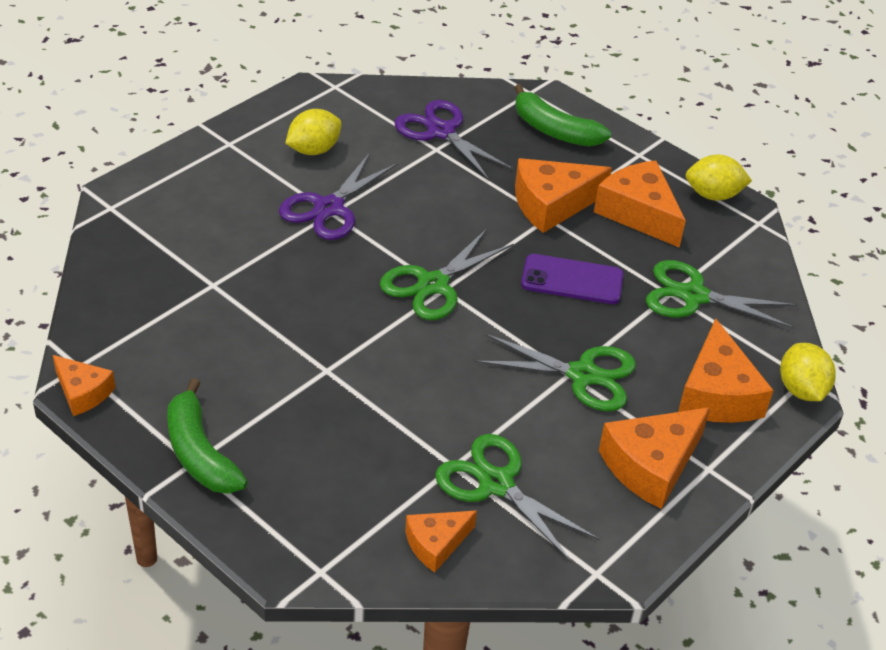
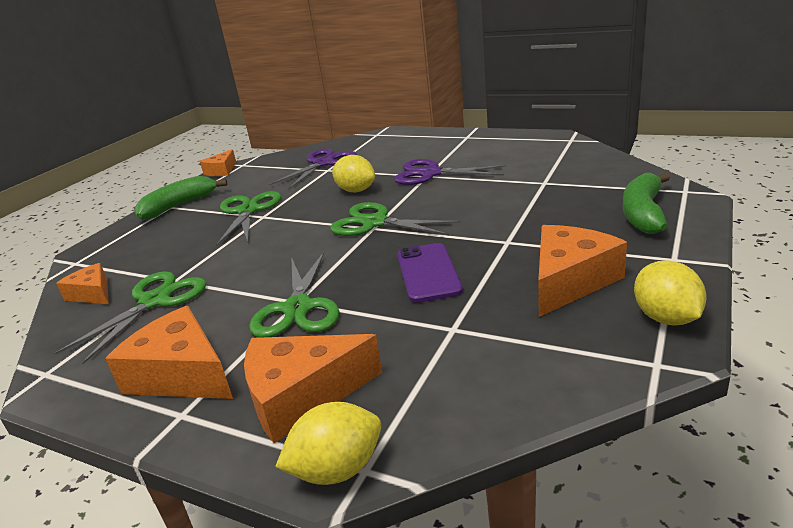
camera: 80 degrees right, 15 degrees down
yellow lemon [285,109,342,155] -> yellow lemon moved to [332,155,375,192]
purple scissors [395,100,514,180] -> purple scissors moved to [269,148,357,189]
orange cheese [515,158,612,233] -> none
green scissors [646,260,797,329] -> green scissors moved to [216,191,281,245]

